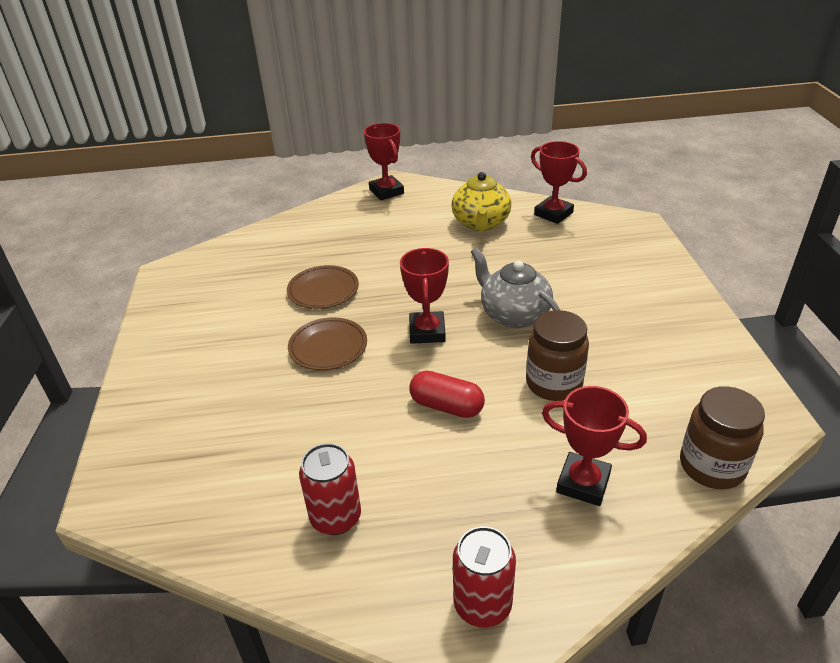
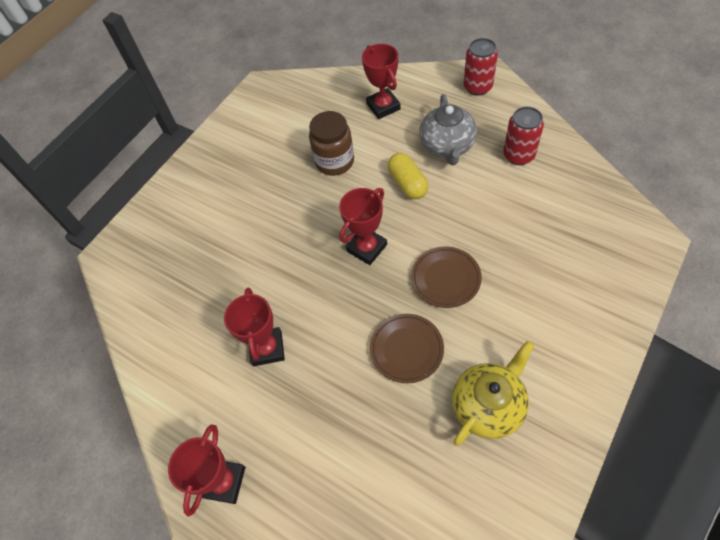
camera: 135 degrees left, 20 degrees up
red capsule [409,371,485,418] -> yellow capsule [388,153,428,199]
yellow teapot [452,172,511,231] -> yellow teapot moved to [452,341,534,446]
grey teapot [471,248,560,328] -> grey teapot moved to [419,94,477,165]
red trophy [531,141,587,224] -> red trophy moved to [224,287,285,366]
brown jar [680,386,765,489] -> none

